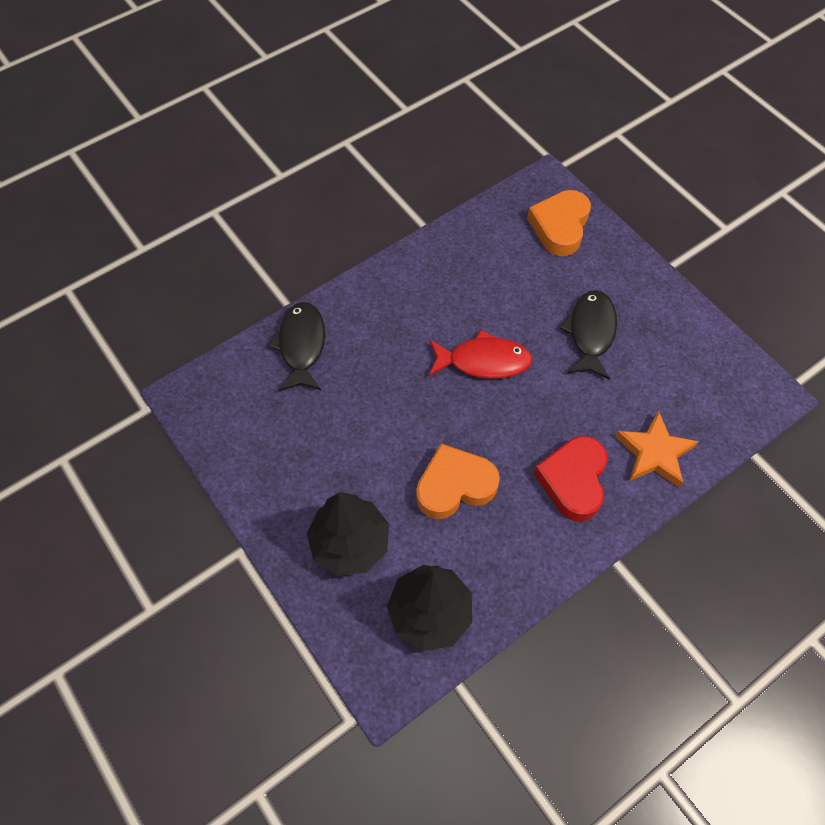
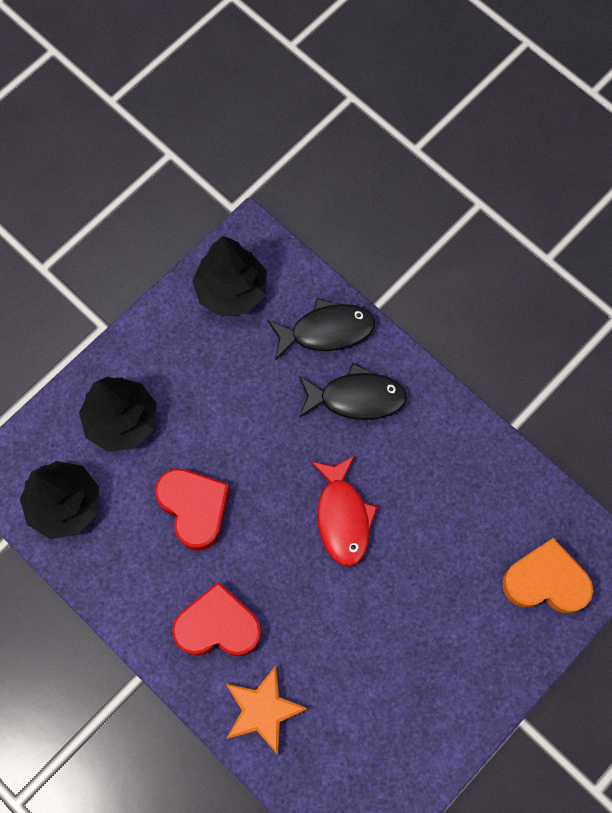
camera: 80 degrees right, 10 degrees up
orange heart [416,444,500,519] -> red heart [155,469,230,551]
black fish [560,290,617,380] -> black fish moved to [299,363,407,420]
none -> black tree [192,236,267,317]

